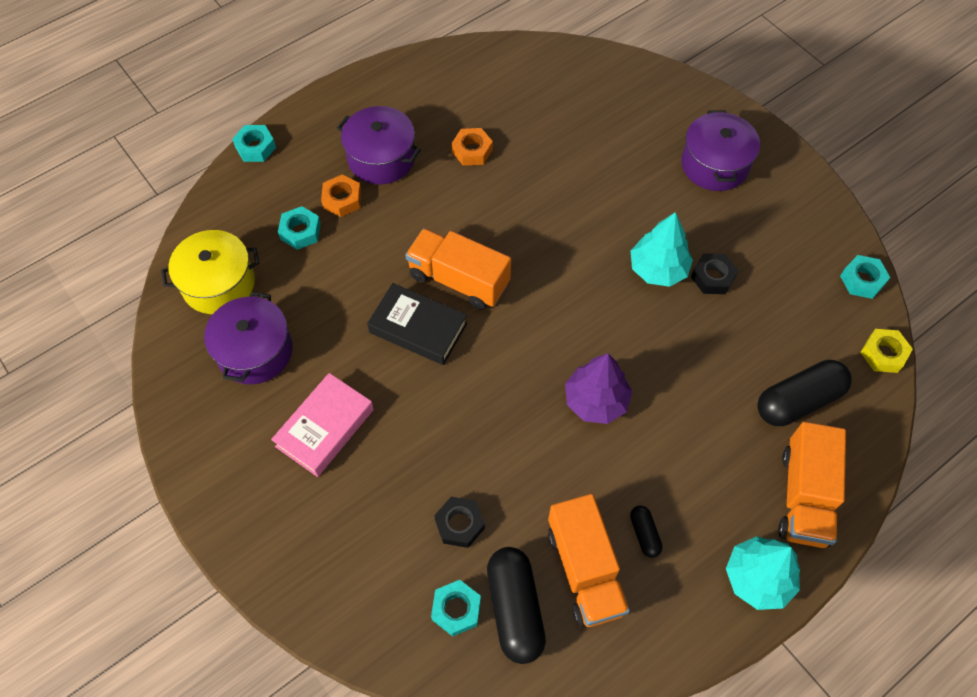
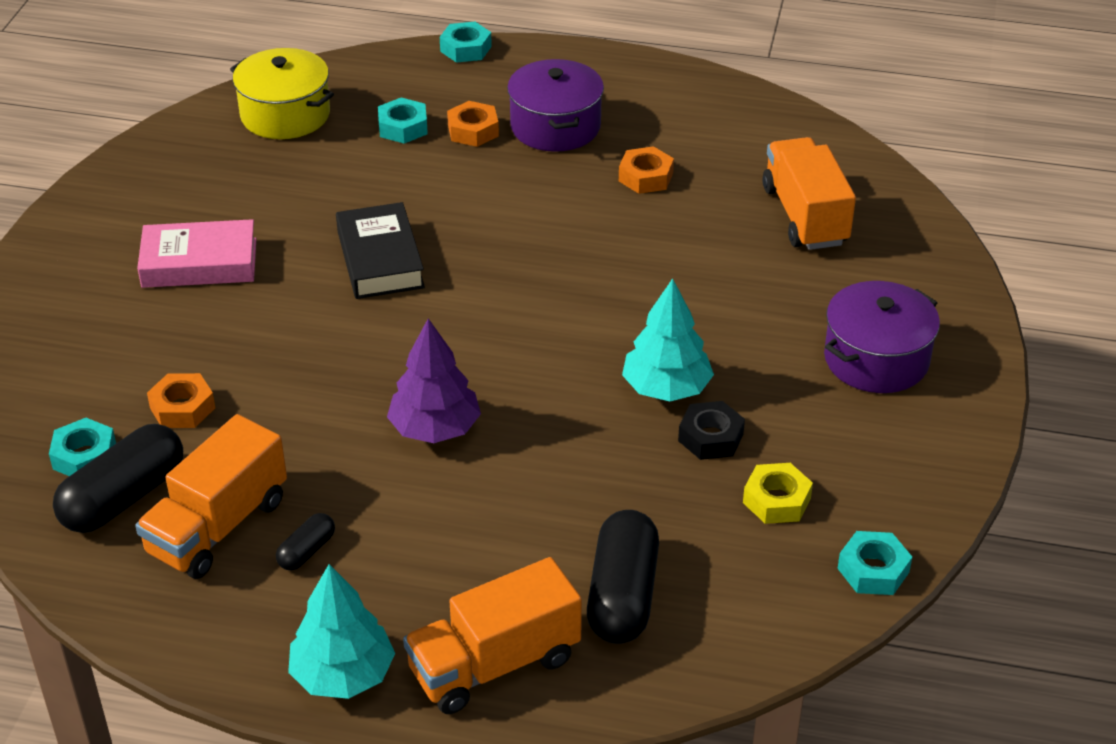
camera: 50 degrees right, 20 degrees down
purple pot [204,292,293,385] -> none
orange truck [405,228,511,310] -> orange truck moved to [763,137,856,250]
black nut [434,497,485,548] -> orange nut [147,373,215,428]
black capsule [757,360,852,426] -> black capsule turned 75 degrees clockwise [587,510,659,644]
yellow nut [860,329,913,373] -> yellow nut moved to [743,463,813,524]

